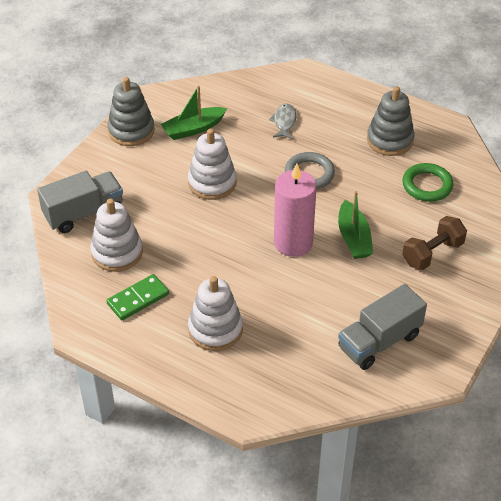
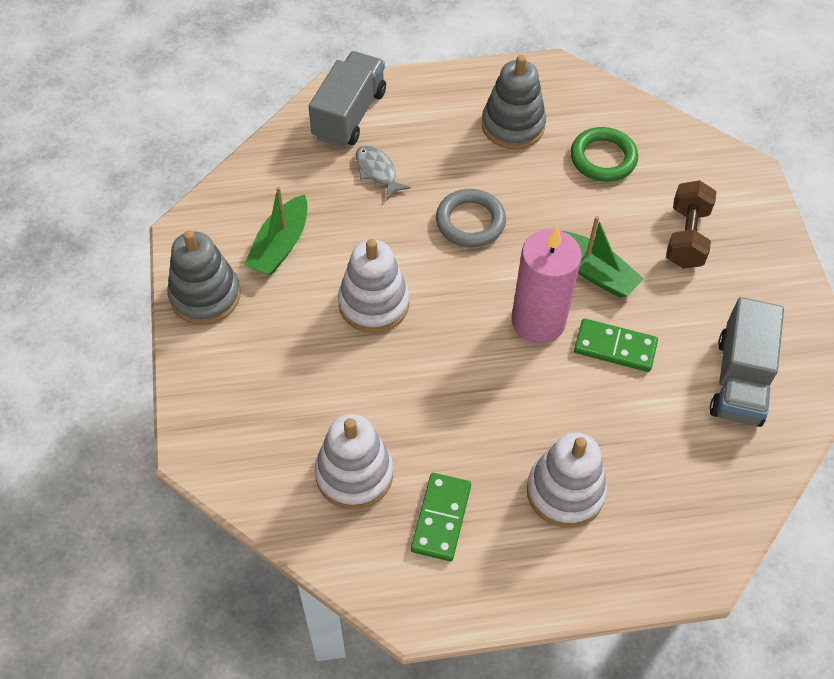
camera: 40 degrees left, 10 degrees up
grey truck [37,171,123,233] -> grey truck moved to [308,51,386,147]
none -> green domino [574,318,658,372]

